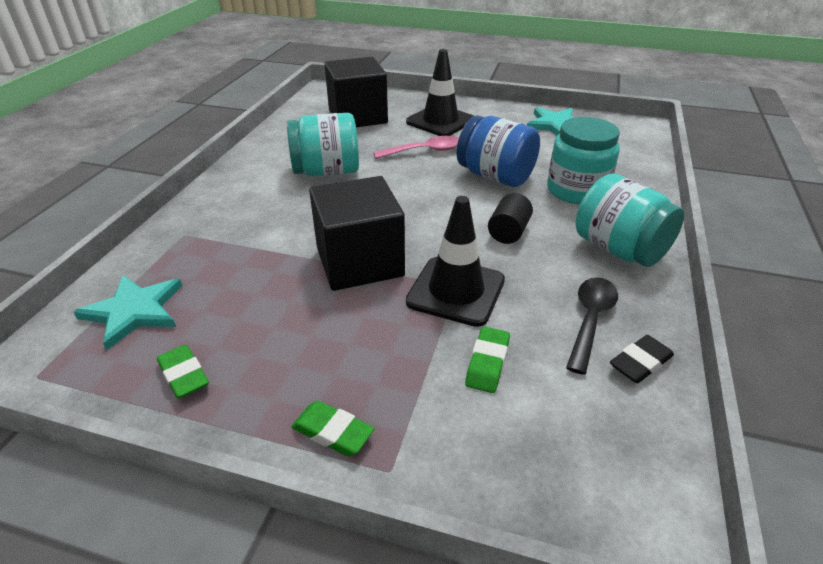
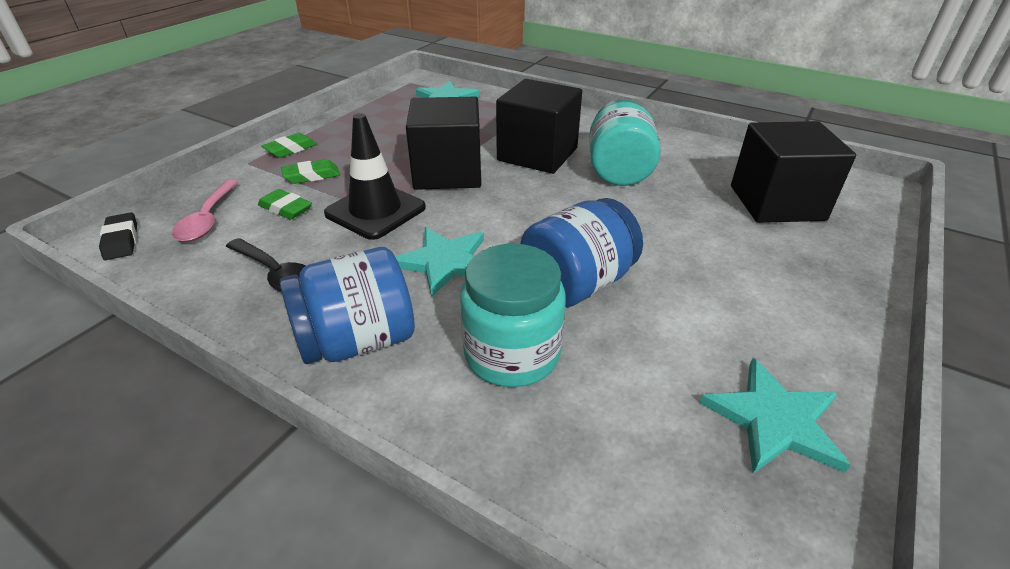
camera: 105 degrees right, 0 degrees up
green eraser [157,344,209,399] -> green eraser moved to [281,159,340,184]
pink spoon [373,136,459,159] -> pink spoon moved to [172,180,238,242]
black traffic cone [406,49,473,136] -> none
black cylinder [488,193,533,244] -> turquoise star [395,227,484,297]
turquoise jar [575,173,684,267] -> blue jar [280,247,415,364]
black eraser [610,335,674,383] -> black eraser moved to [99,212,137,260]
none -> black cube [496,79,582,174]

